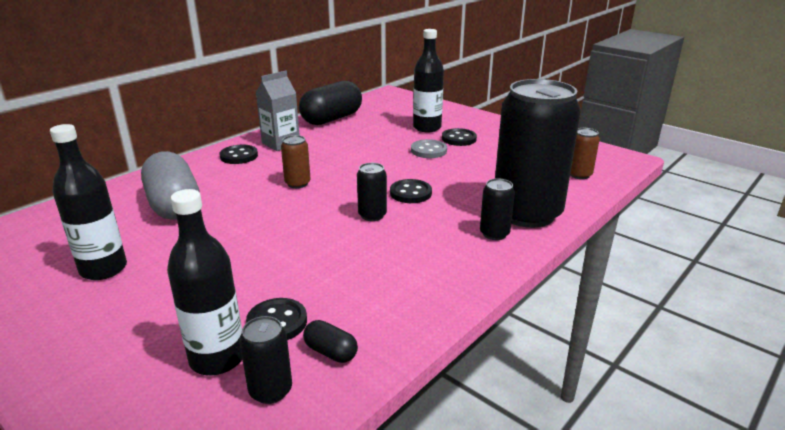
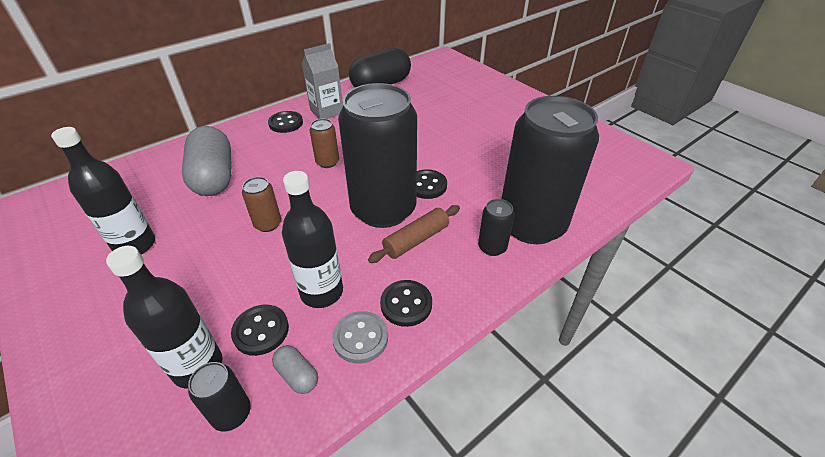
camera: 10 degrees right, 15 degrees up
black capsule [303,320,358,363] -> grey capsule [272,345,318,394]
black can [357,163,387,221] -> black can [338,83,417,228], size x2.45
grey button [411,139,447,158] -> grey button moved to [332,311,388,364]
black bottle [413,29,444,132] -> black bottle moved to [282,171,343,308]
black button [442,128,477,146] -> black button moved to [380,280,432,327]
brown can [570,128,600,179] -> brown can moved to [242,177,281,232]
none -> brown rolling pin [368,205,460,263]

